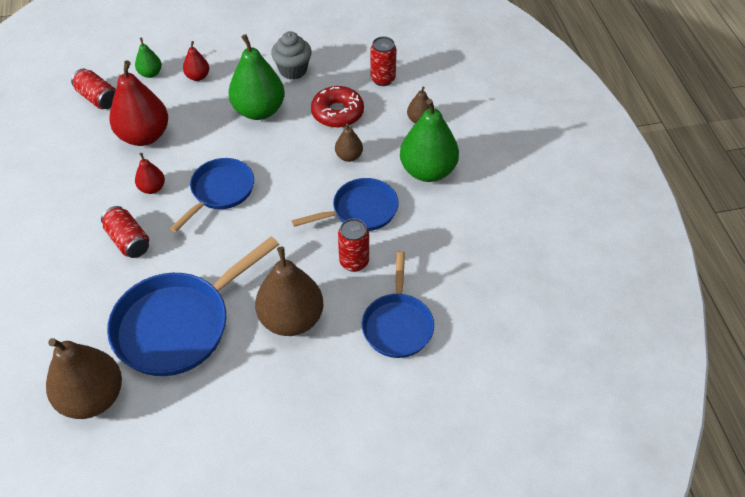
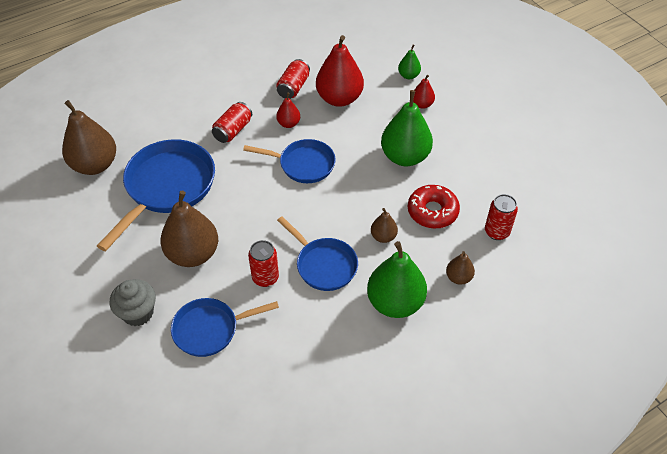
camera: 70 degrees right, 0 degrees up
red can [71,69,116,109] -> red can moved to [276,59,310,99]
blue pan [107,237,279,376] -> blue pan turned 90 degrees clockwise [97,139,215,251]
grey cupcake [271,31,312,80] -> grey cupcake moved to [110,279,156,326]

